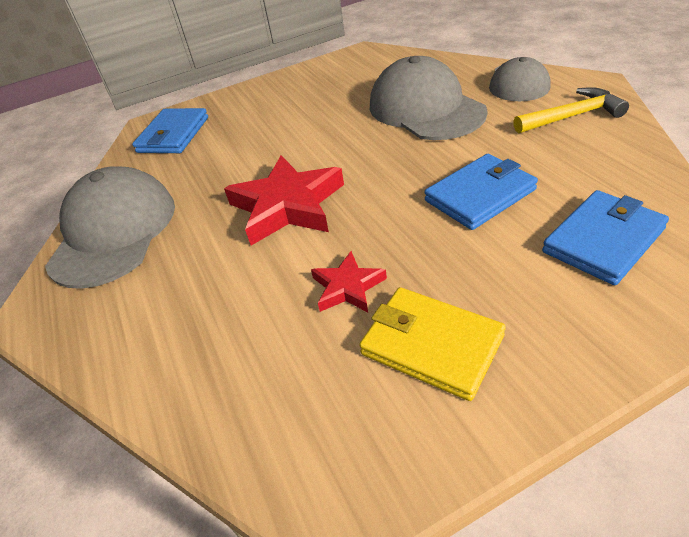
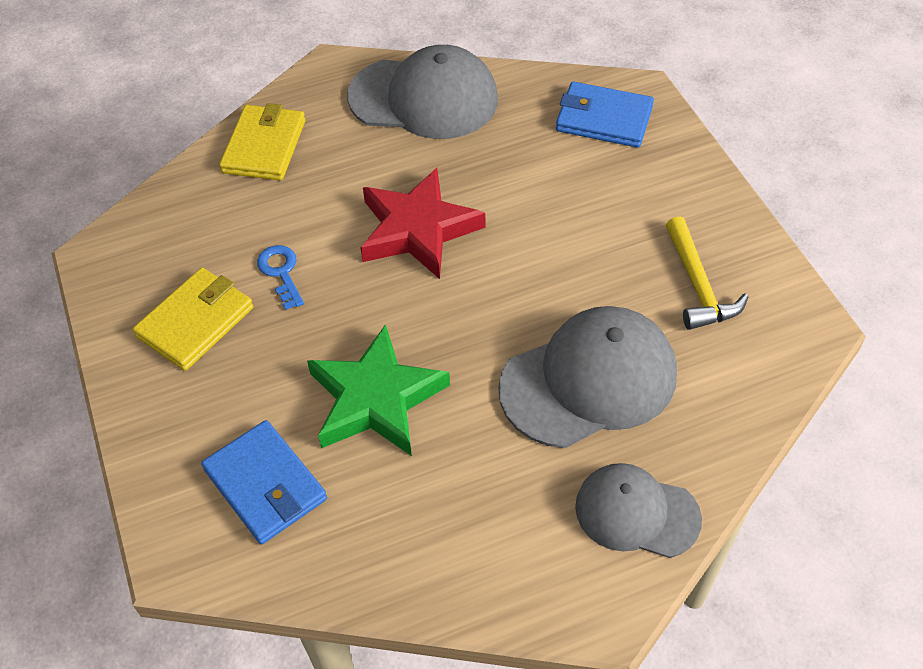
camera: 90 degrees right, 10 degrees up
red star [311,251,387,312] -> blue key [257,245,304,310]
blue wallet [425,154,538,230] -> green star [307,324,450,456]
yellow hammer [513,87,629,133] -> yellow hammer moved to [666,216,748,330]
none -> yellow wallet [219,103,306,181]

